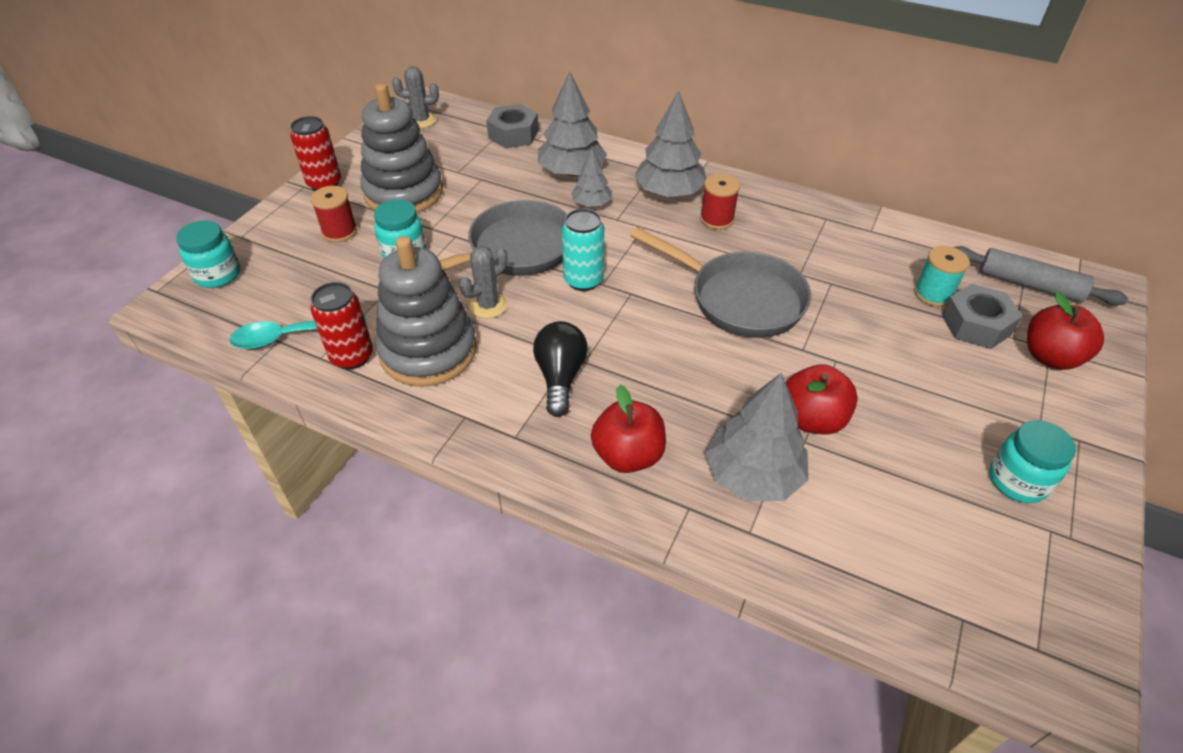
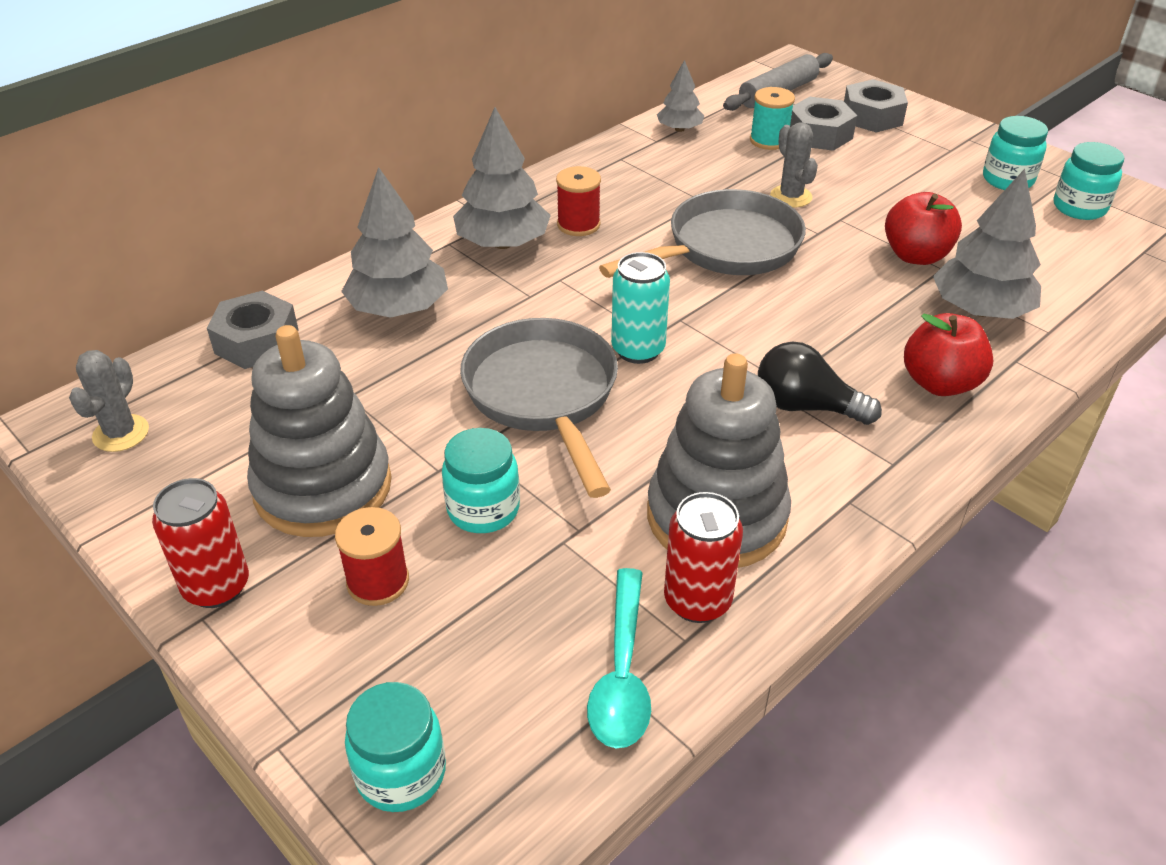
camera: 70 degrees left, 5 degrees down
grey cactus [459,246,507,318] -> grey cactus moved to [770,122,818,207]
grey tree [571,149,612,207] -> grey tree moved to [657,60,704,132]
red apple [1027,292,1104,370] -> grey nut [844,79,908,132]
none -> turquoise jar [1053,142,1124,220]

